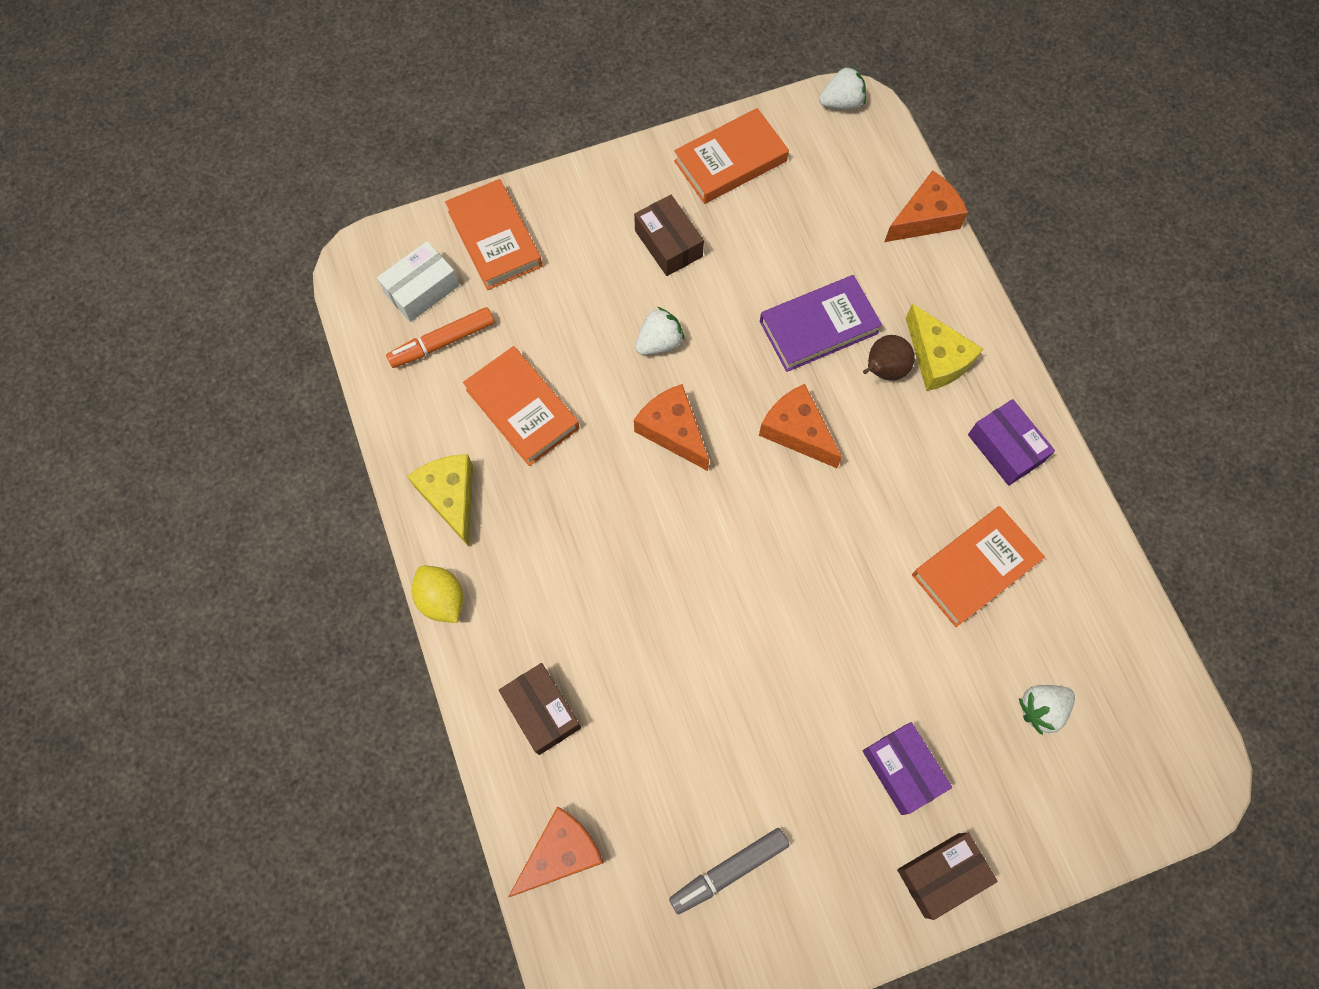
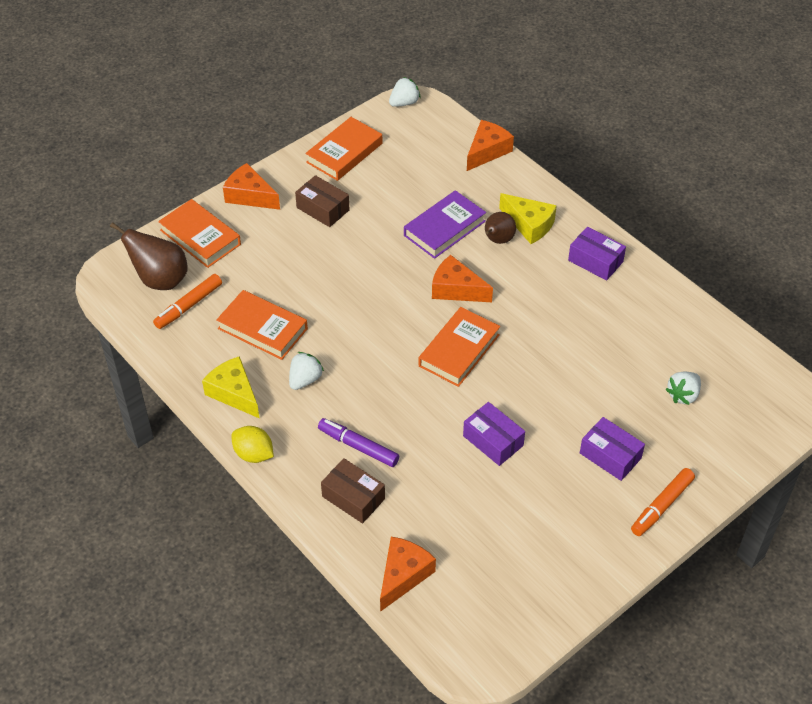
camera: 20 degrees left, 20 degrees down
white box [377,241,459,322] -> brown pear [110,222,187,290]
orange cheese [634,384,709,471] -> orange cheese moved to [223,163,280,210]
white strawberry [635,307,684,355] -> white strawberry moved to [289,352,324,390]
grey marker [669,828,789,914] -> none
brown box [897,833,998,920] -> orange marker [631,468,695,536]
orange book [912,506,1045,627] -> orange book moved to [419,307,500,387]
none -> purple marker [318,418,399,467]
none -> purple box [463,402,525,466]

